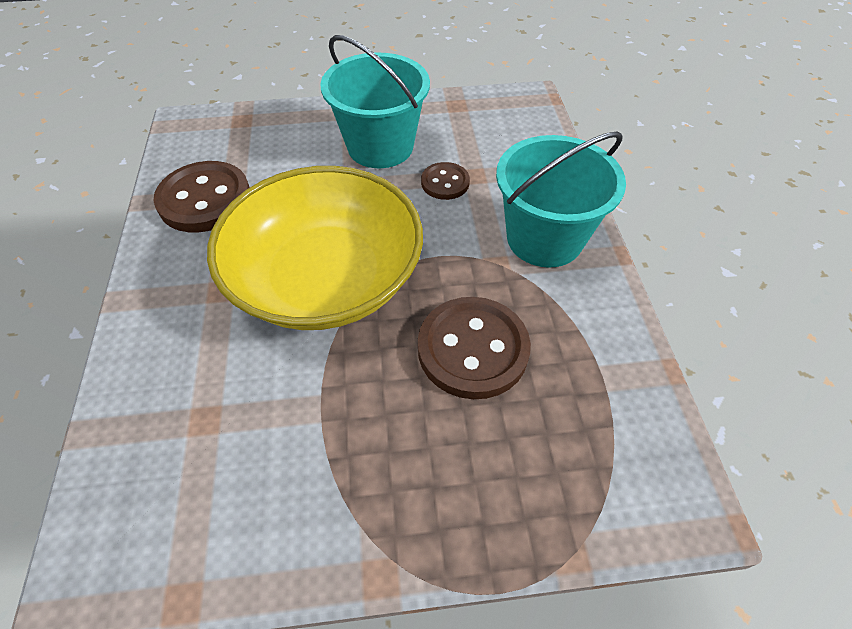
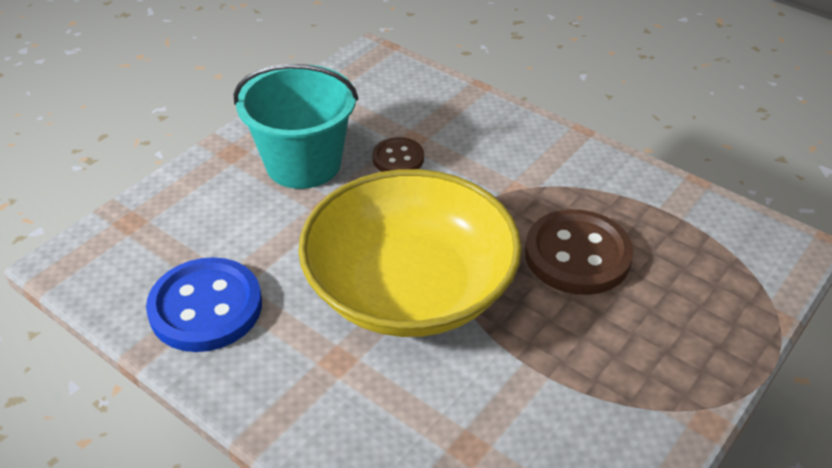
camera: 45 degrees left, 10 degrees down
brown button [153,161,250,232] -> blue button [146,257,262,352]
turquoise bucket [496,131,626,268] -> none

